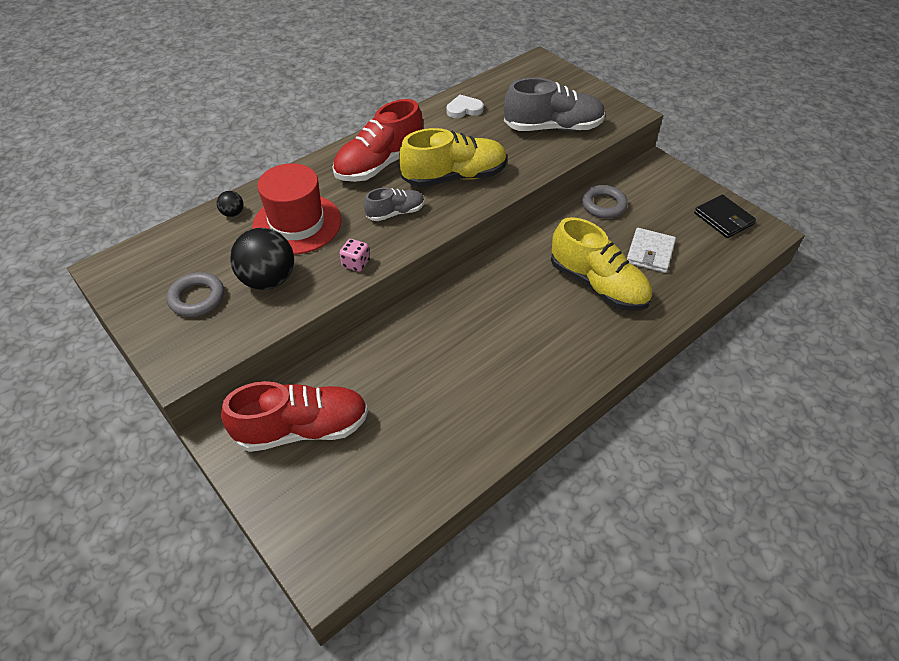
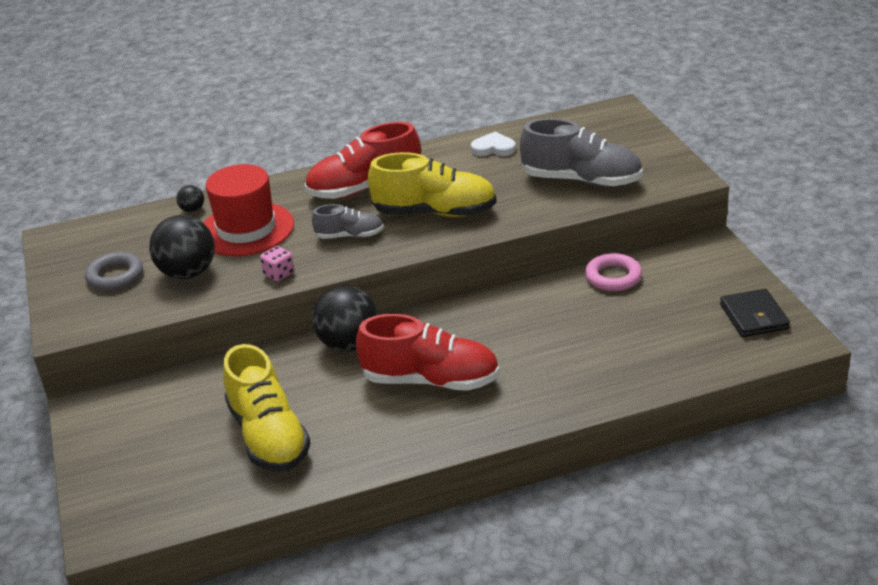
camera: 25 degrees right, 15 degrees down
red shoe [221,381,368,452] -> red shoe moved to [356,314,500,391]
yellow shoe [551,217,652,310] -> yellow shoe moved to [223,344,311,472]
grey ring [582,185,628,218] -> pink ring [585,253,642,291]
white wallet [627,228,676,273] -> none
none -> black ball [312,286,378,351]

